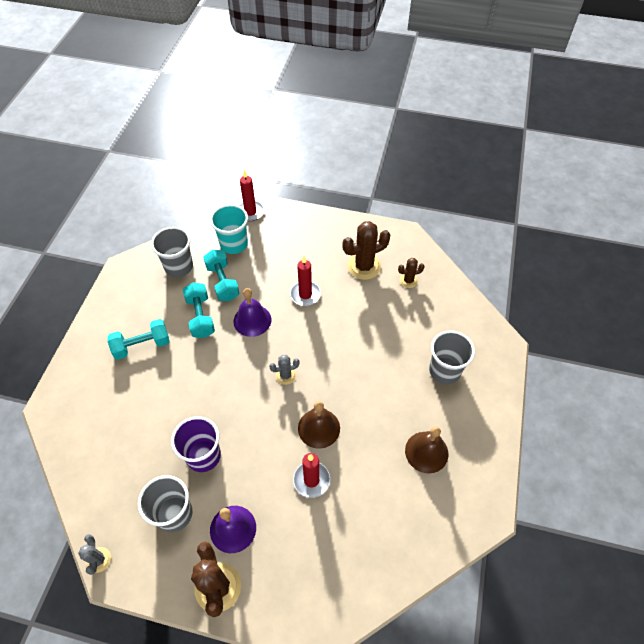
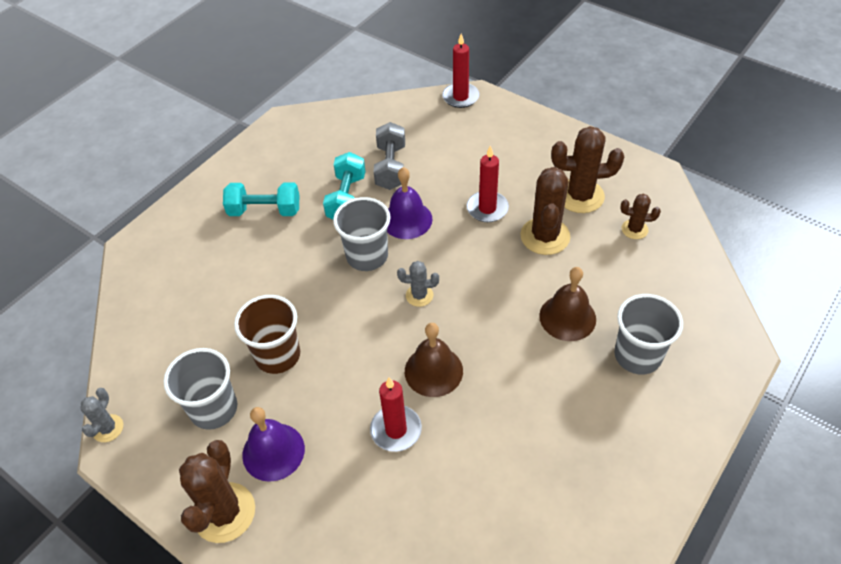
camera: 25 degrees right, 5 degrees down
grey cup [151,227,193,277] -> grey cup moved to [333,197,391,271]
purple cup [171,416,221,472] -> brown cup [234,295,300,374]
turquoise dumbbell [203,250,240,301] -> grey dumbbell [374,122,405,190]
turquoise cup [210,204,248,254] -> none
brown bell [405,426,448,473] -> brown bell moved to [539,267,596,341]
none -> brown cactus [520,167,570,255]

